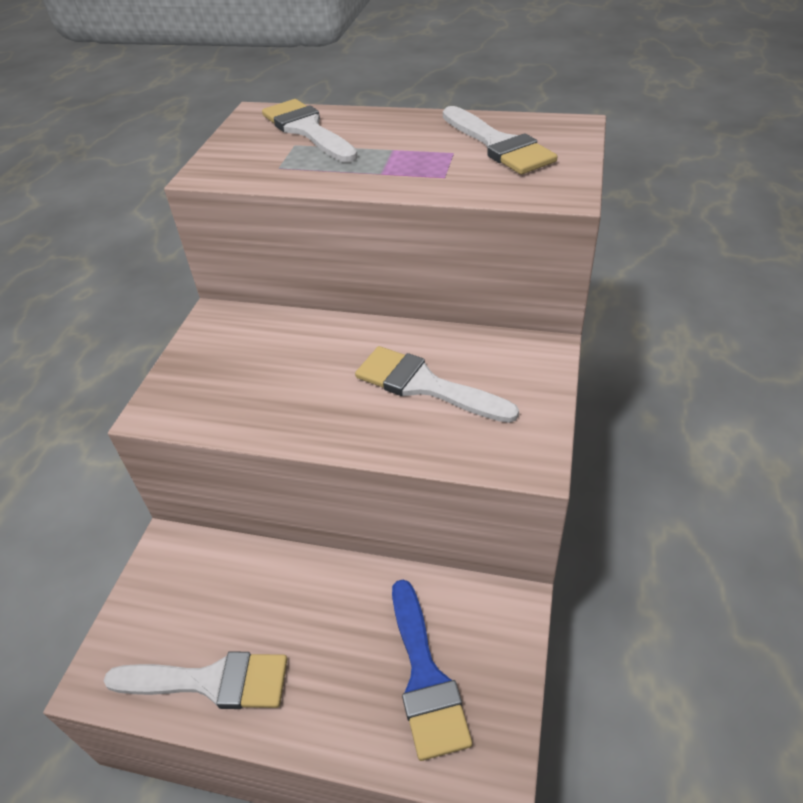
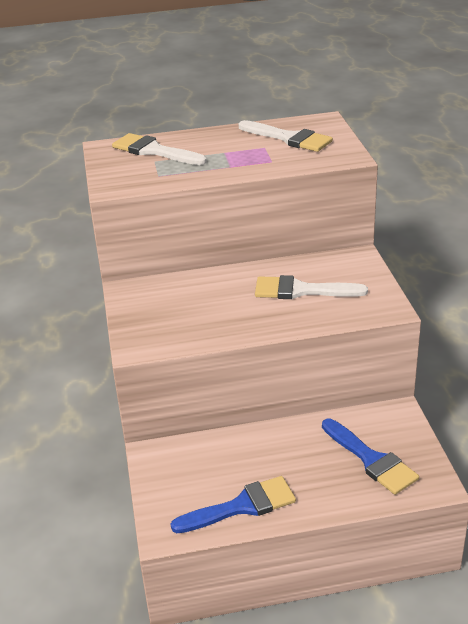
camera: 25 degrees left, 10 degrees down
white brush [104,651,287,709] -> blue brush [171,476,296,533]

